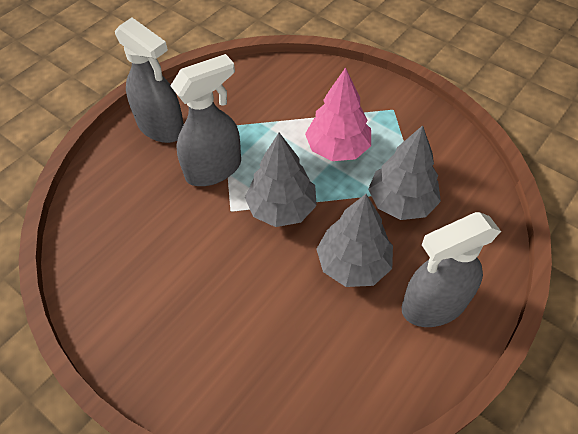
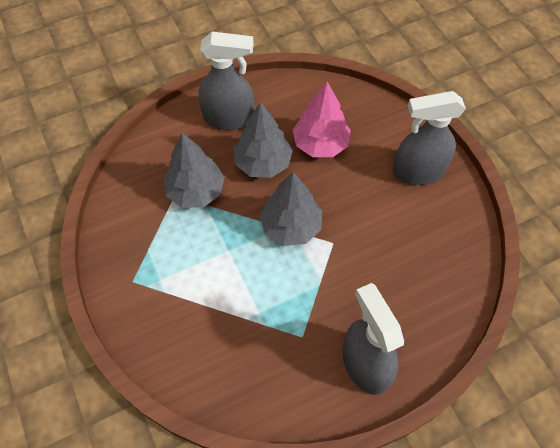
camera: 155 degrees left, 5 degrees up
grey spray bottle [171,54,241,186] -> grey spray bottle moved to [393,91,466,185]
pink tree [305,67,371,161] -> pink tree moved to [293,82,351,157]

